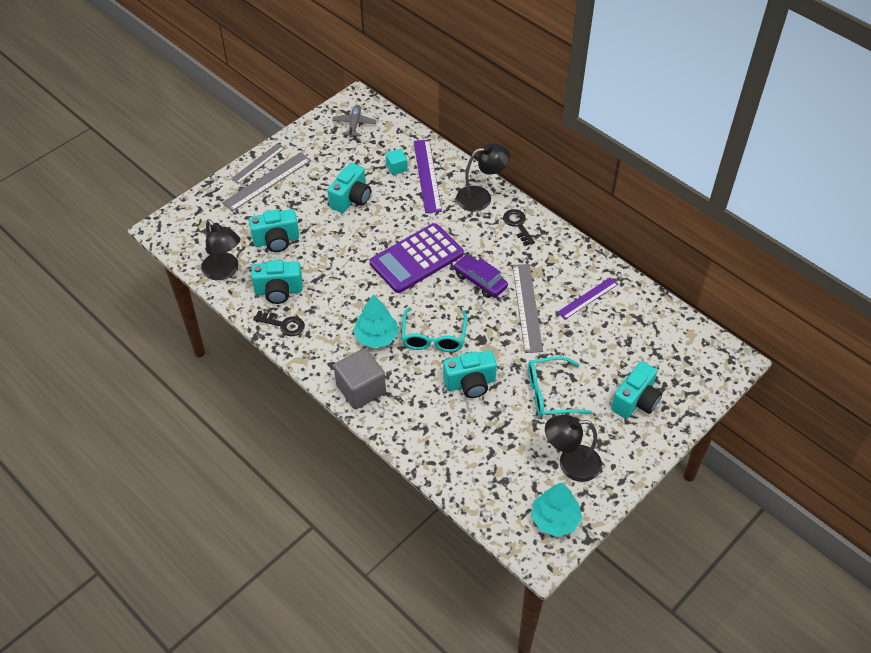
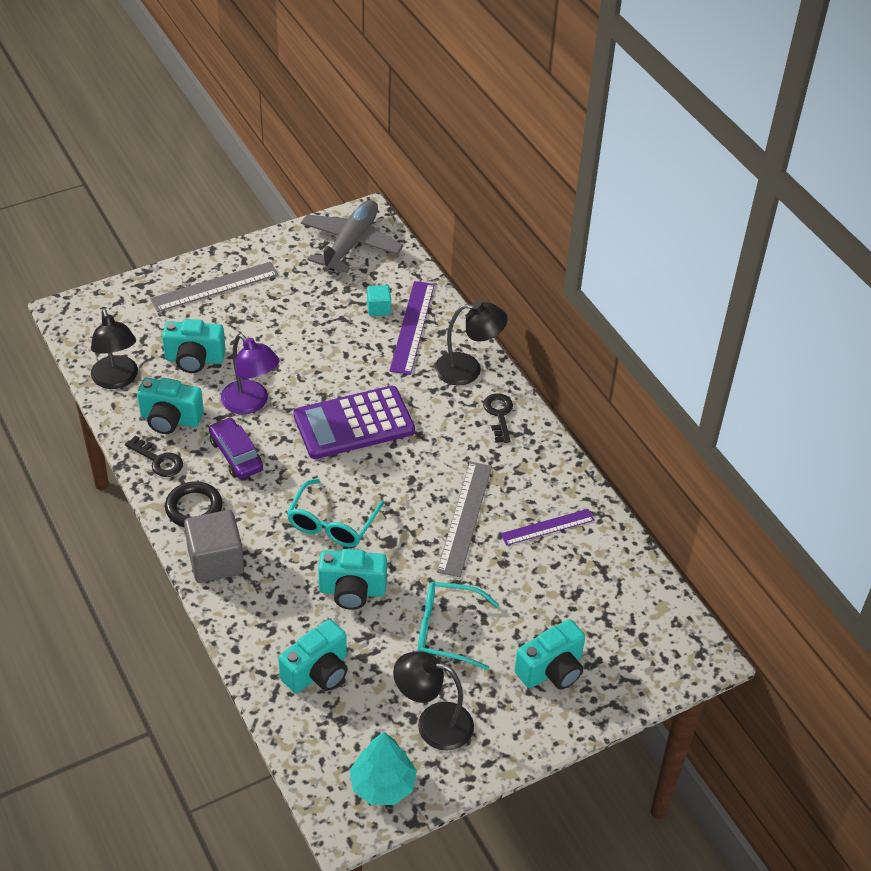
camera: 15 degrees right, 5 degrees down
grey ruler [231,143,285,184] -> none
turquoise camera [327,163,371,213] -> turquoise camera moved to [278,619,348,694]
grey plane [333,105,377,138] -> grey plane [301,200,403,273], size x1.89
turquoise tree [353,294,398,348] -> none
purple car [454,255,508,298] -> purple car moved to [209,417,263,479]
none -> black ring [165,481,223,527]
none -> purple lamp [221,334,279,414]

